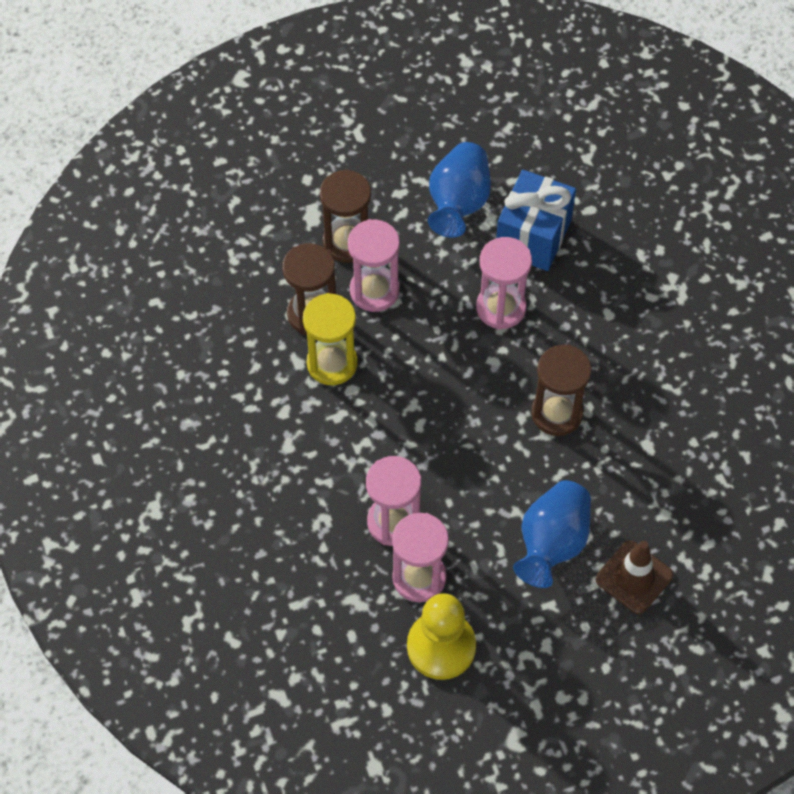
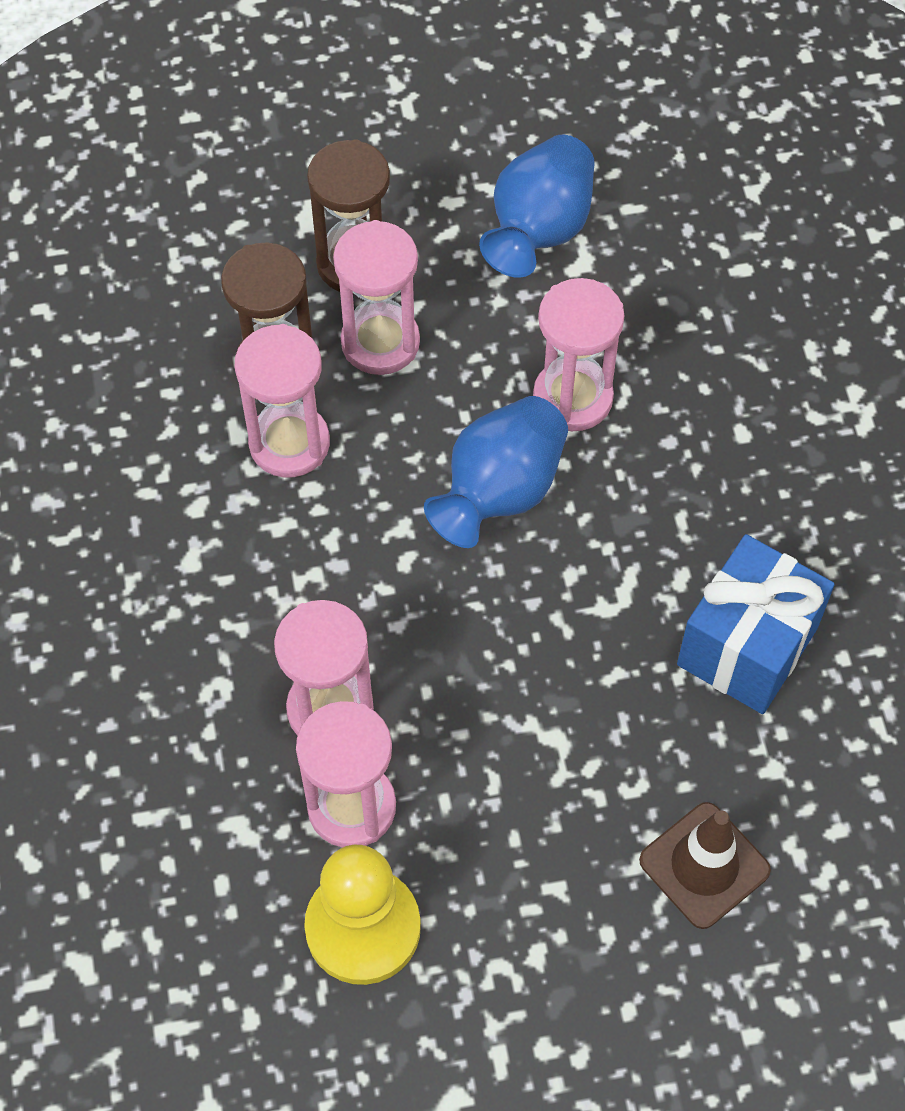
camera: 10 degrees right, 0 degrees up
yellow hourglass [303,293,358,385] -> pink hourglass [235,324,330,478]
blue gift [496,170,576,271] -> blue gift moved to [677,534,835,714]
blue vase [513,480,591,588] -> blue vase moved to [424,396,568,548]
brown hourglass [531,345,591,436] -> none

